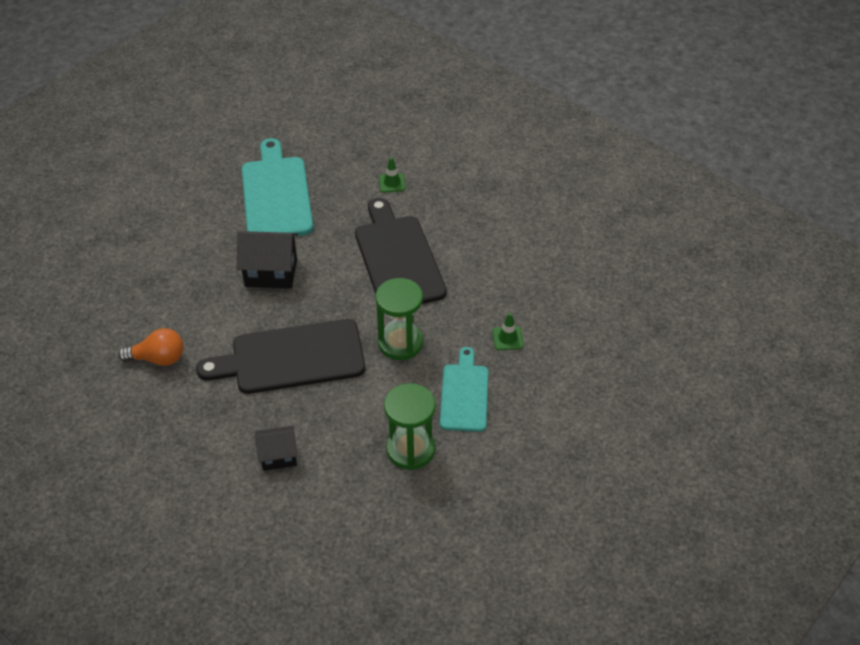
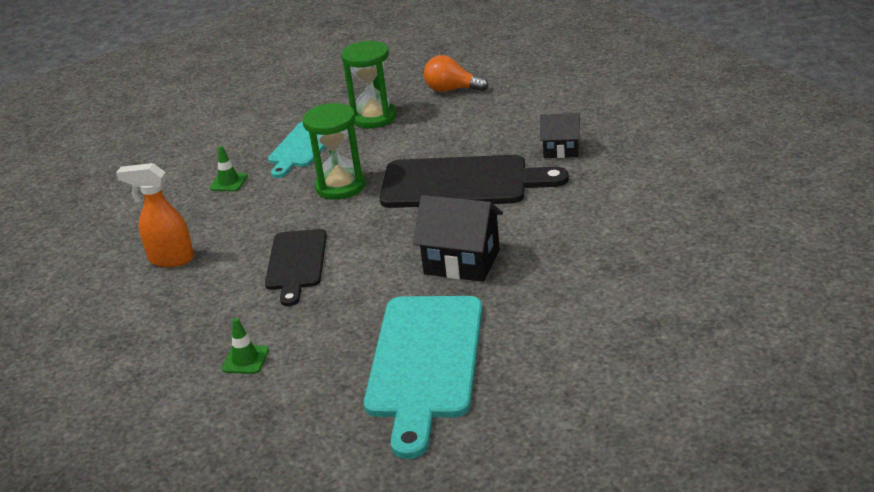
camera: 160 degrees left, 15 degrees down
orange light bulb [118,328,183,366] -> orange light bulb moved to [424,55,488,92]
black house [255,426,298,471] -> black house moved to [540,113,580,158]
black cutting board [355,198,447,304] -> black cutting board [265,229,327,306], size x0.61
none -> orange spray bottle [116,163,194,267]

